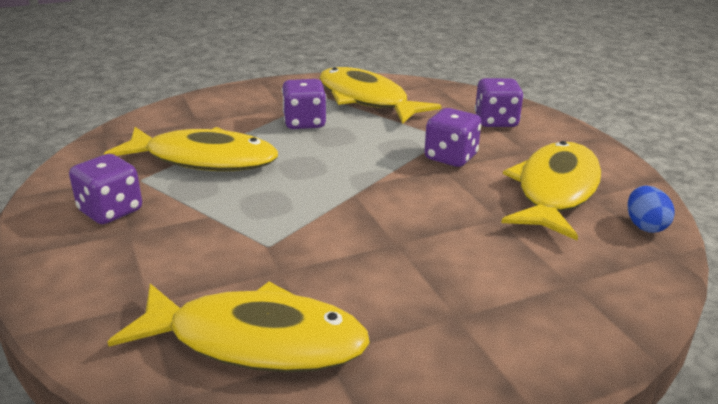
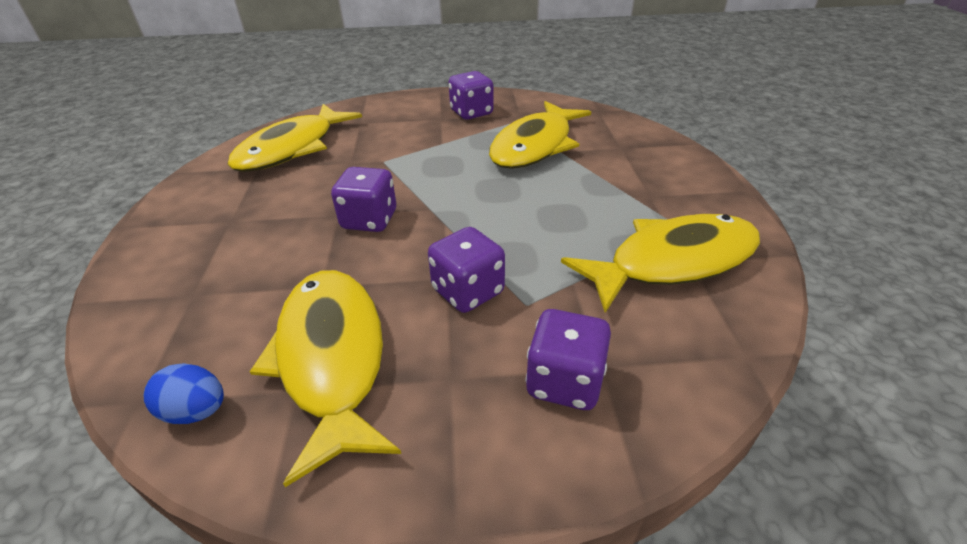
camera: 110 degrees right, 10 degrees up
purple dice [282,79,326,129] -> purple dice moved to [331,167,396,232]
yellow fish [501,141,601,240] -> yellow fish turned 150 degrees counterclockwise [250,270,401,487]

